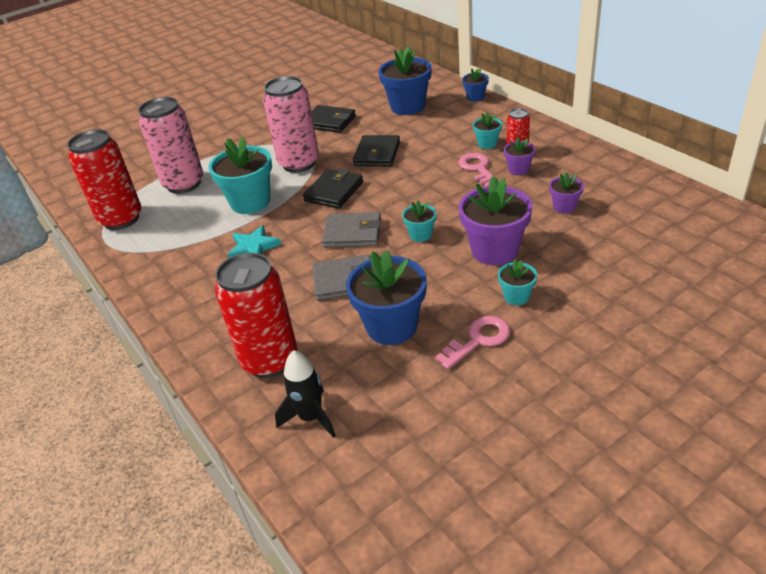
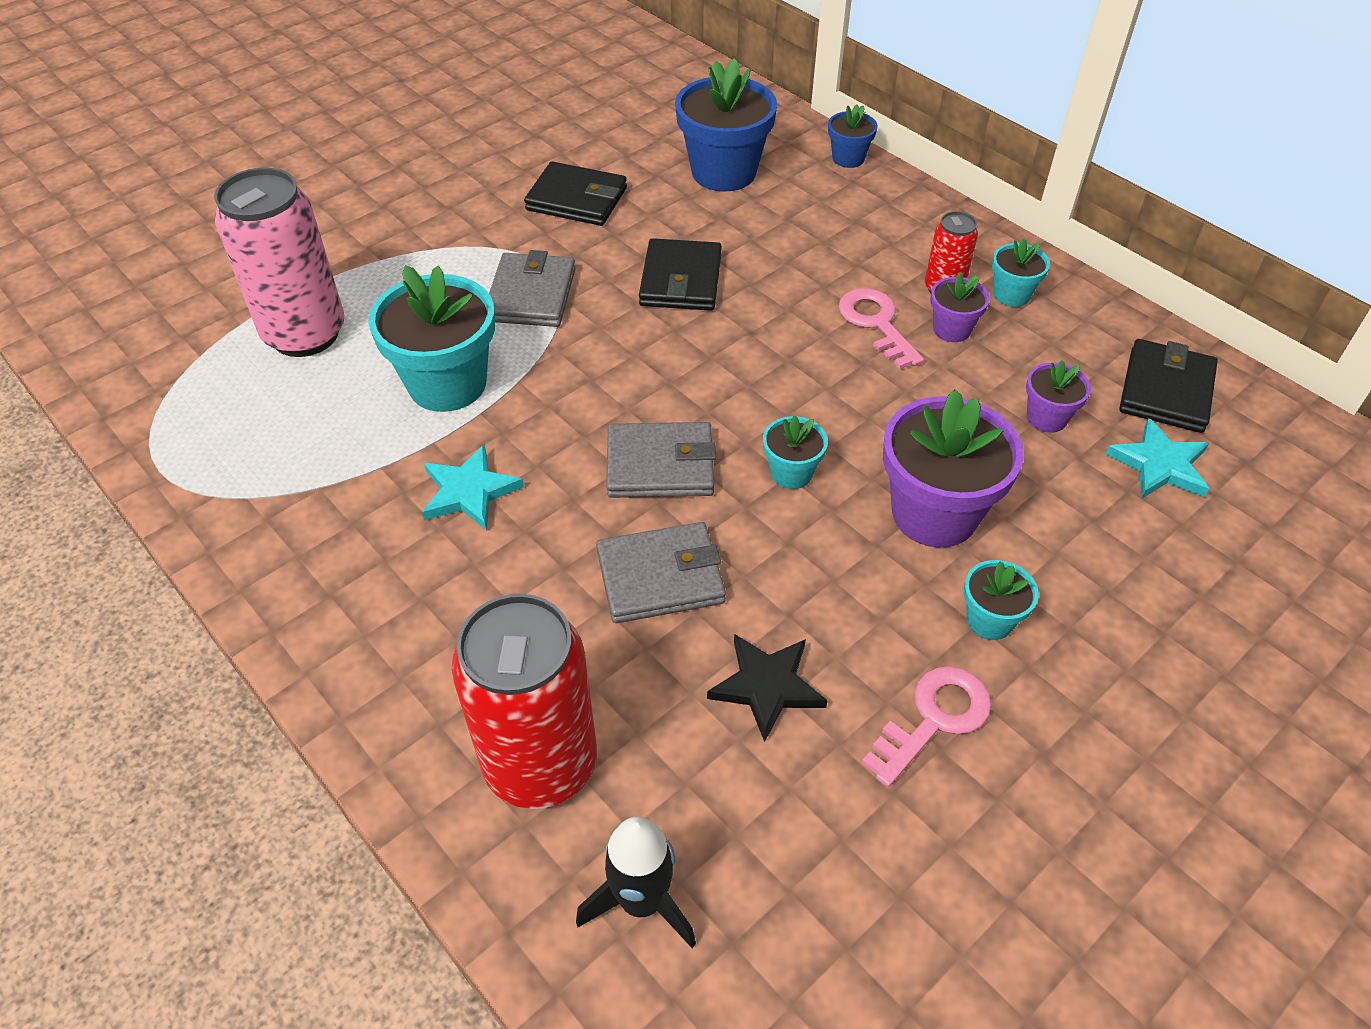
camera: 10 degrees left, 10 degrees up
red can [67,129,142,230] -> none
pink can [263,76,319,173] -> grey wallet [489,250,576,327]
black wallet [303,169,363,209] -> black wallet moved to [1119,339,1218,433]
blue flower pot [346,250,427,345] -> black star [707,634,828,742]
turquoise flower pot [473,112,502,149] -> turquoise flower pot moved to [992,238,1050,307]
none -> turquoise star [1106,418,1209,499]

